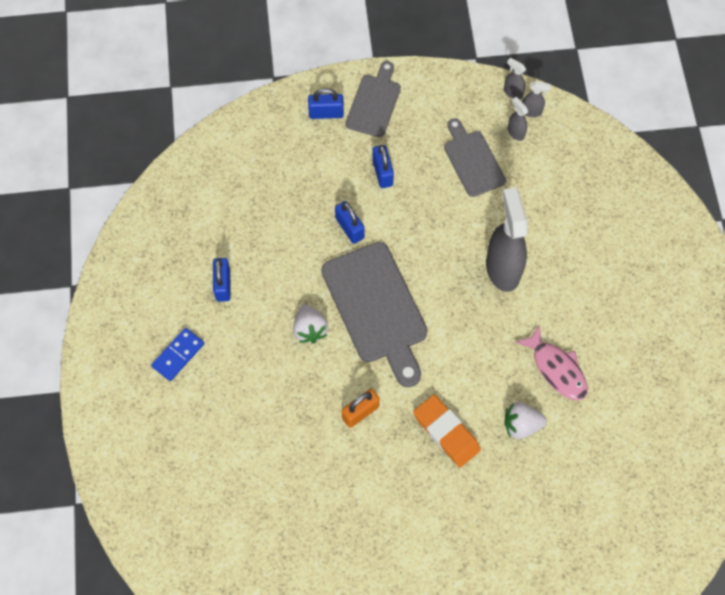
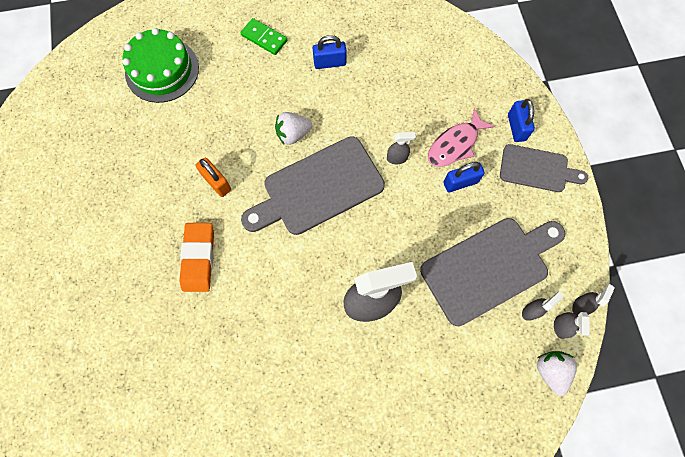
camera: 85 degrees right, 5 degrees up
blue domino [151,328,204,381] -> green domino [240,18,287,55]
blue padlock [335,201,364,244] -> grey spray bottle [387,132,416,164]
orange eraser [413,394,481,468] -> orange eraser turned 45 degrees counterclockwise [179,223,214,292]
grey cutting board [444,118,506,197] -> grey cutting board [420,218,565,326], size x1.66
white strawberry [504,402,547,439] -> white strawberry moved to [537,351,577,396]
pink fish [515,325,588,401] -> pink fish moved to [428,108,495,167]
none -> green cake [122,28,199,103]

